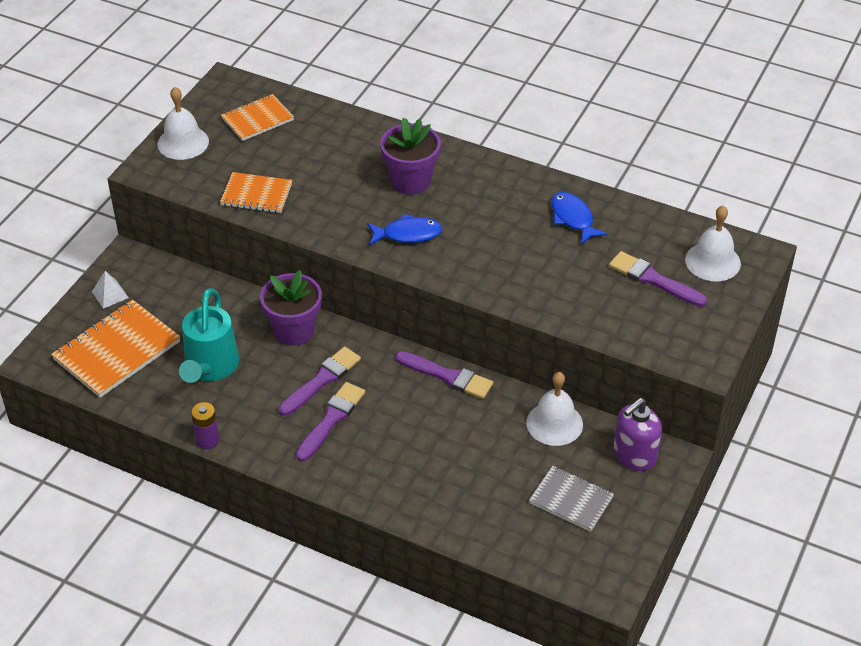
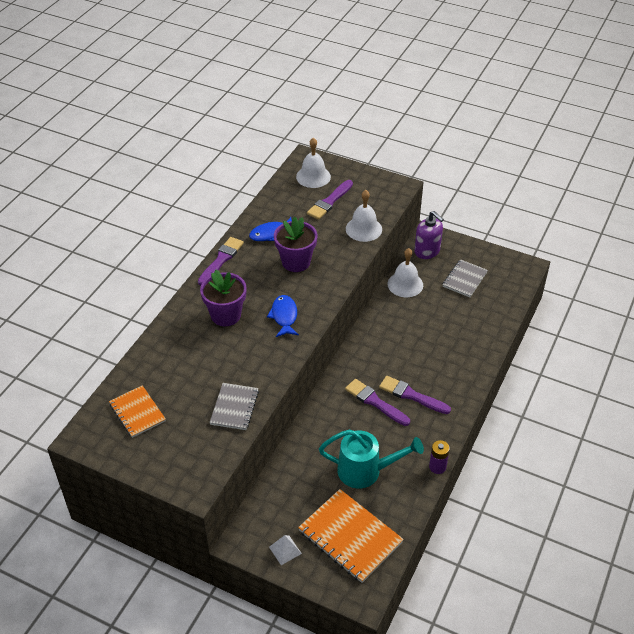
camera: 90 degrees left, 0 degrees up
white bell [157,87,209,160] -> white bell moved to [346,190,382,242]
orange notebook [220,172,292,213] -> grey notebook [209,383,259,430]
purple flower pot [260,270,322,346] -> purple flower pot moved to [274,216,318,272]
purple brush [395,351,493,399] -> purple brush moved to [198,237,244,286]

